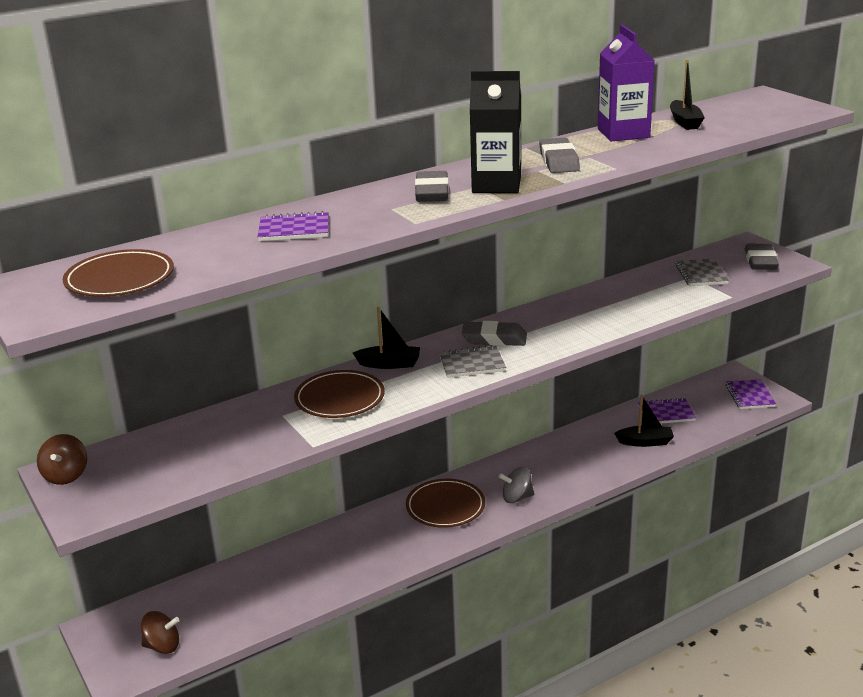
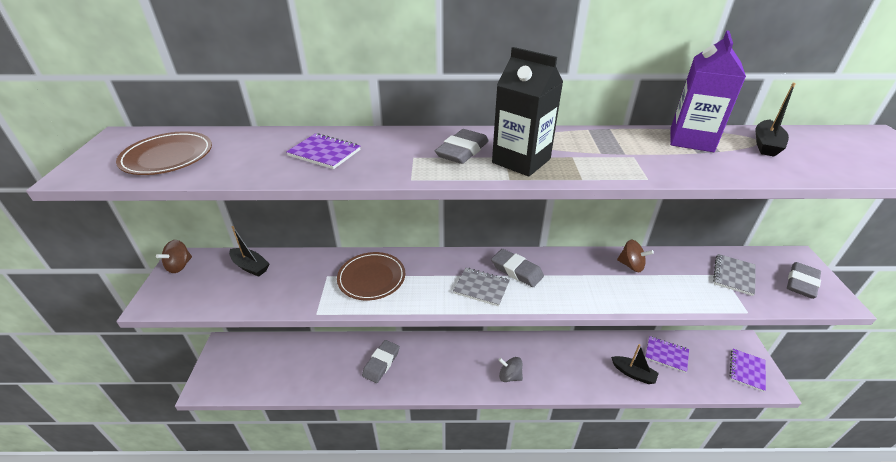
camera: 30 degrees right, 10 degrees up
brown spinning top [141,611,180,654] -> brown spinning top moved to [617,240,654,272]
black boat [353,307,420,369] -> black boat moved to [229,226,269,277]
brown plate [406,478,485,528] -> none
grey eraser [539,138,580,173] -> grey eraser moved to [362,340,400,383]

